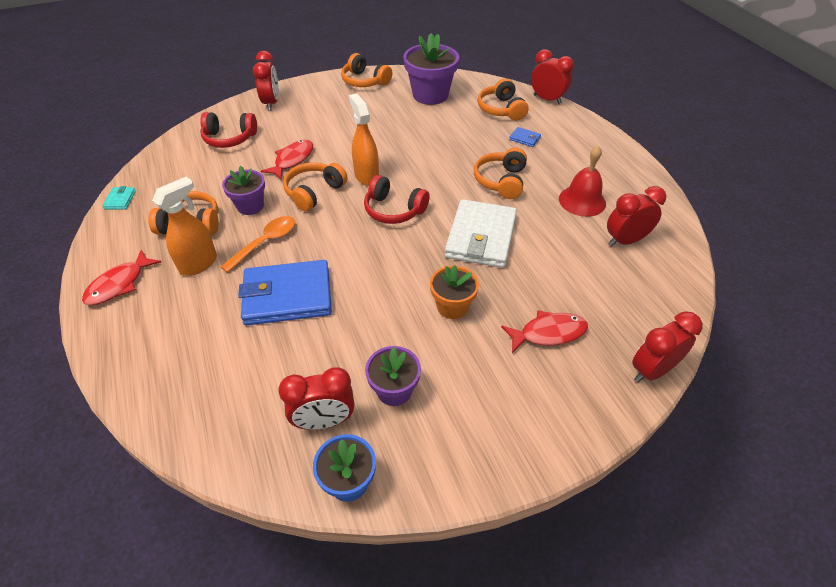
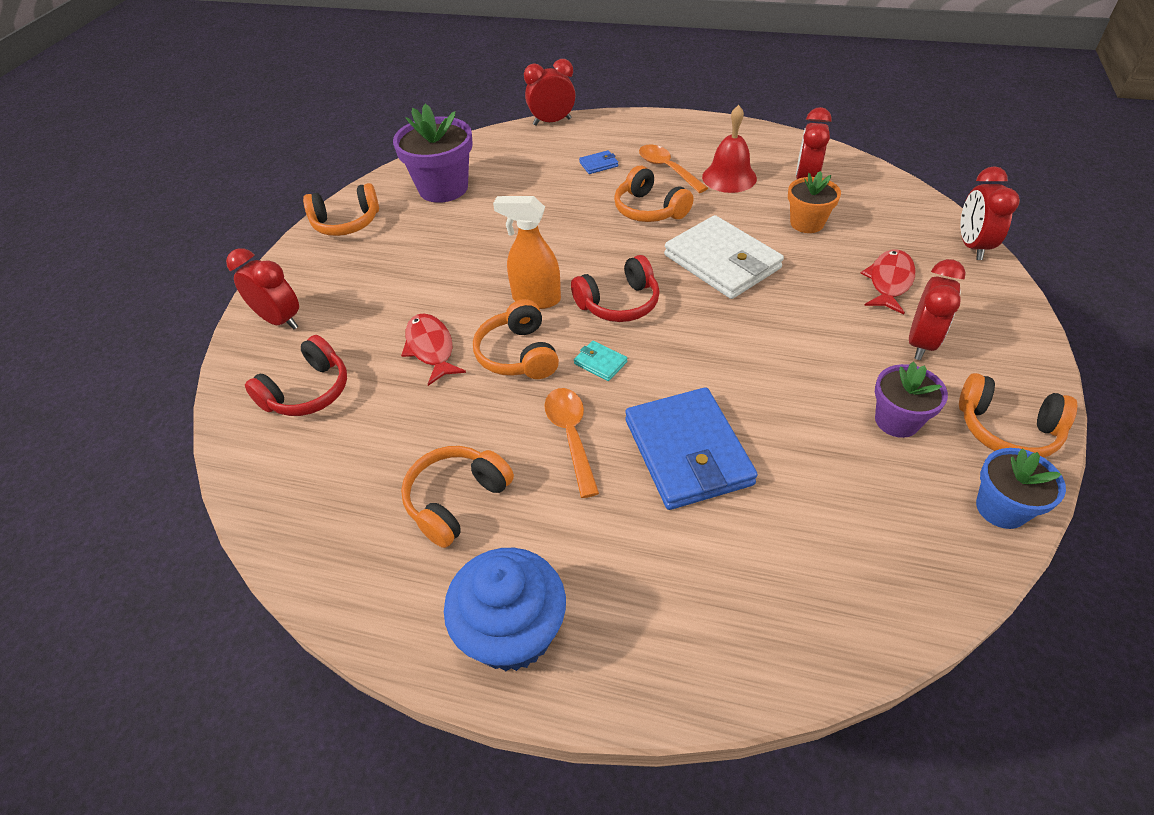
camera: 50 degrees left, 0 degrees up
red fish [82,250,161,305] -> blue cupcake [444,548,566,671]
turquoise wallet [102,186,136,209] -> turquoise wallet moved to [574,341,627,381]
orange spray bottle [152,177,217,276] -> none
purple flower pot [222,166,265,215] -> none
blue wallet [238,260,332,325] -> blue wallet turned 45 degrees counterclockwise [625,387,758,510]
red clock [278,367,355,430] -> red clock moved to [909,259,966,360]
orange flower pot [430,265,479,319] -> orange flower pot moved to [788,171,841,233]
orange headphones [477,78,529,121] -> orange headphones moved to [959,373,1077,458]
none -> orange spoon [639,145,708,193]

